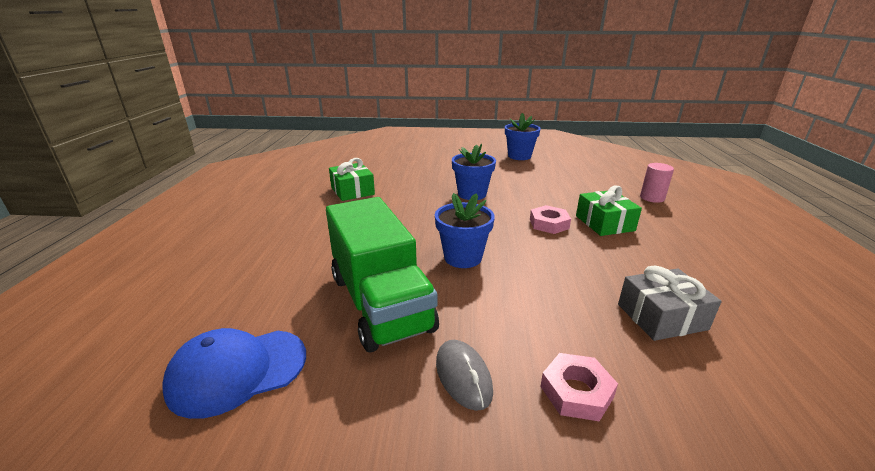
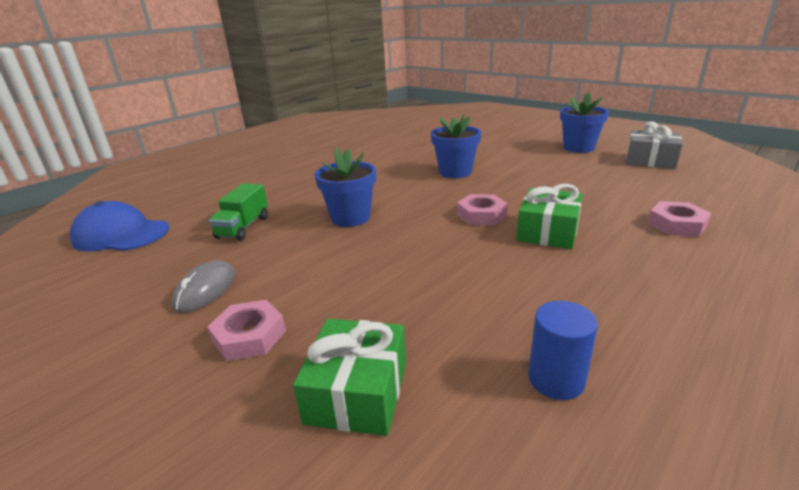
camera: 40 degrees right, 0 degrees up
green truck [326,197,439,352] -> green truck [209,184,268,240], size x0.48
green gift [329,158,375,201] -> green gift moved to [293,319,406,436]
grey gift [618,265,722,341] -> grey gift moved to [626,121,683,169]
pink cylinder [640,163,674,203] -> pink nut [648,201,711,237]
none -> blue cylinder [528,301,598,400]

